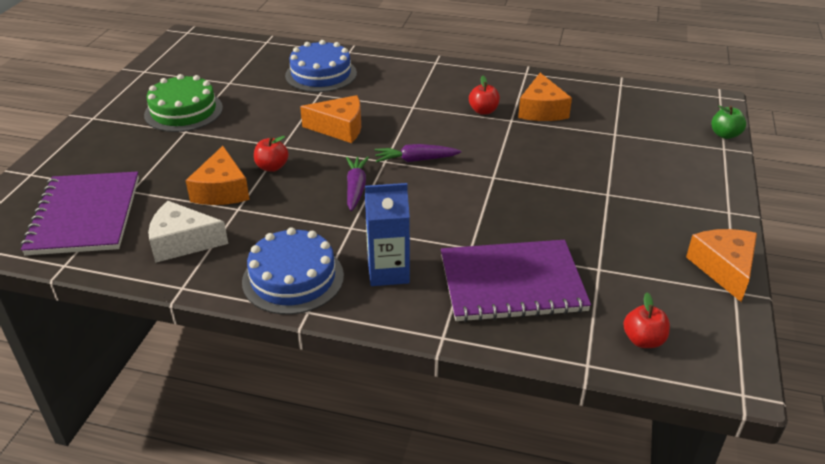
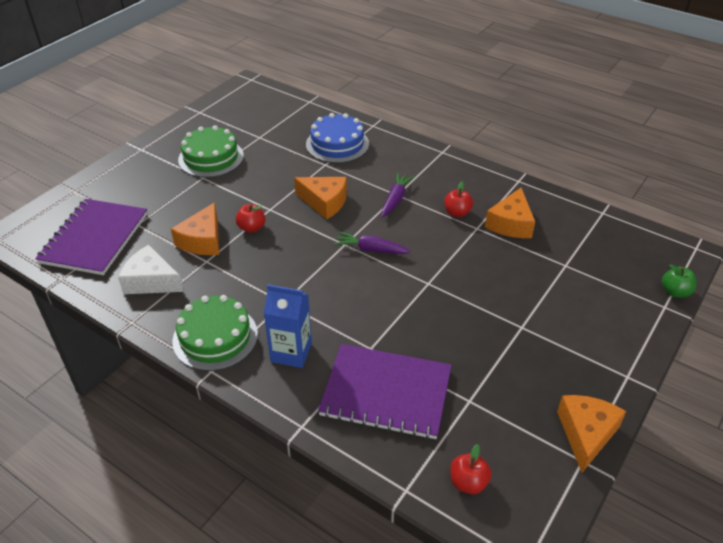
camera: 20 degrees right, 5 degrees up
blue cake [242,227,344,315] -> green cake [172,295,258,371]
purple carrot [346,157,369,211] -> purple carrot moved to [382,173,414,217]

